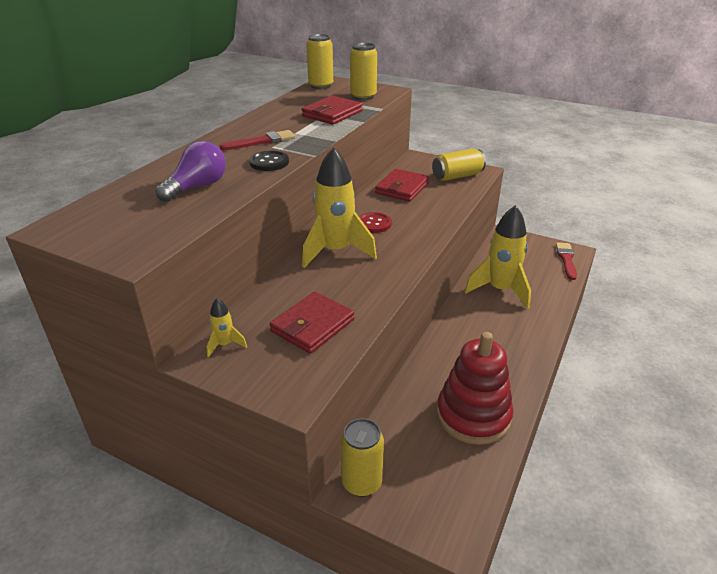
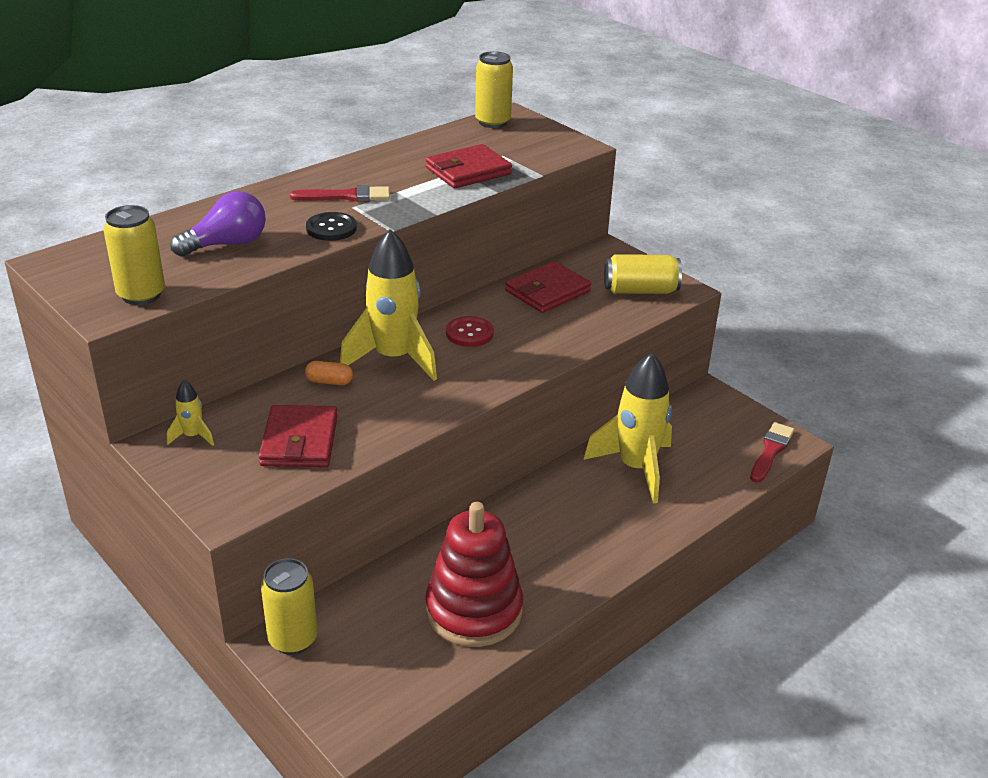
camera: 20 degrees right, 0 degrees up
red wallet [269,292,354,354] -> red wallet turned 60 degrees counterclockwise [259,405,338,467]
yellow can [350,43,377,100] -> yellow can moved to [103,205,165,305]
none -> orange capsule [305,361,353,385]

